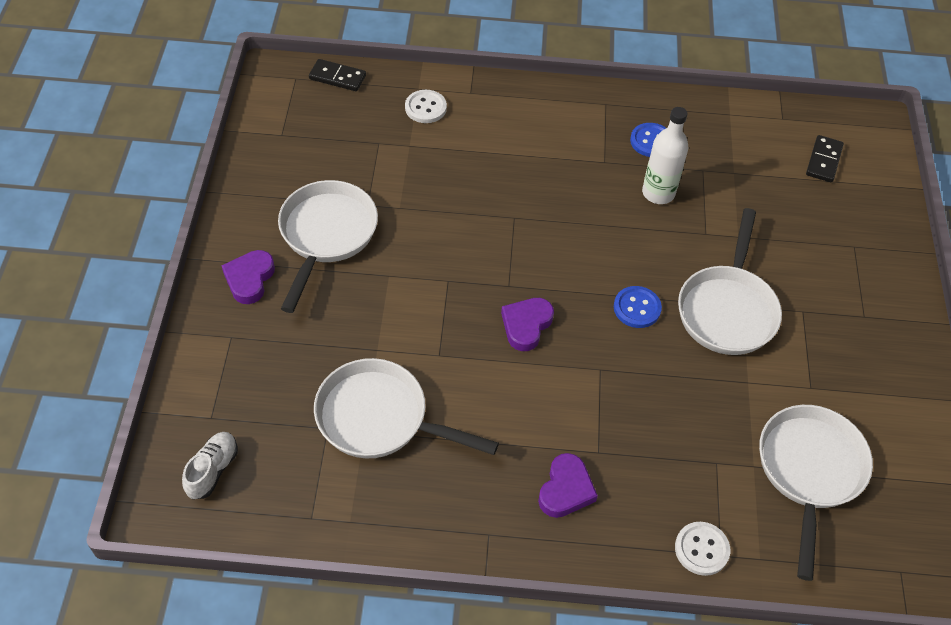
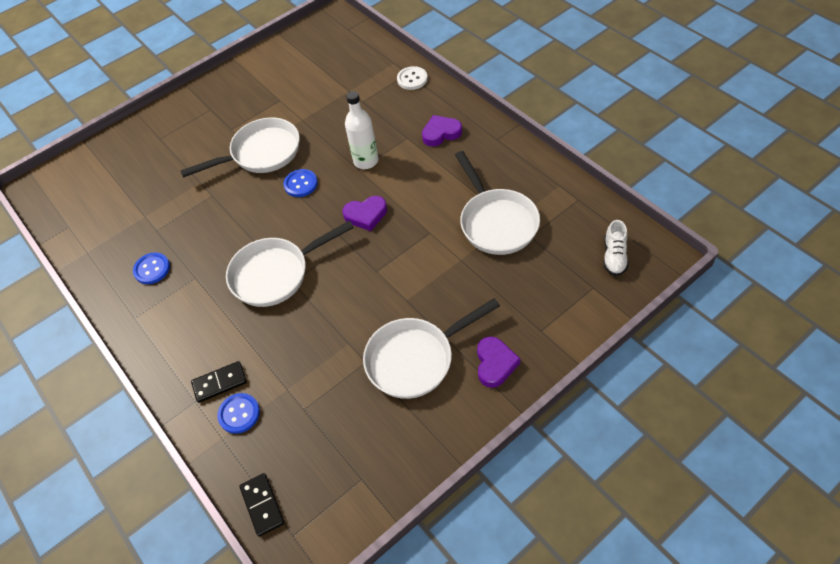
camera: 125 degrees left, 0 degrees up
white shoe [182,432,238,499] -> white shoe turned 60 degrees counterclockwise [603,220,628,276]
purple heart [221,250,275,304] -> purple heart turned 60 degrees counterclockwise [477,336,521,388]
white button [405,90,447,123] -> blue button [217,393,260,434]
white bottle [642,107,688,204] -> white bottle moved to [345,91,378,169]
white pan [759,405,873,581] -> white pan moved to [226,221,354,307]
black domino [806,135,844,182] -> black domino moved to [191,361,247,403]

